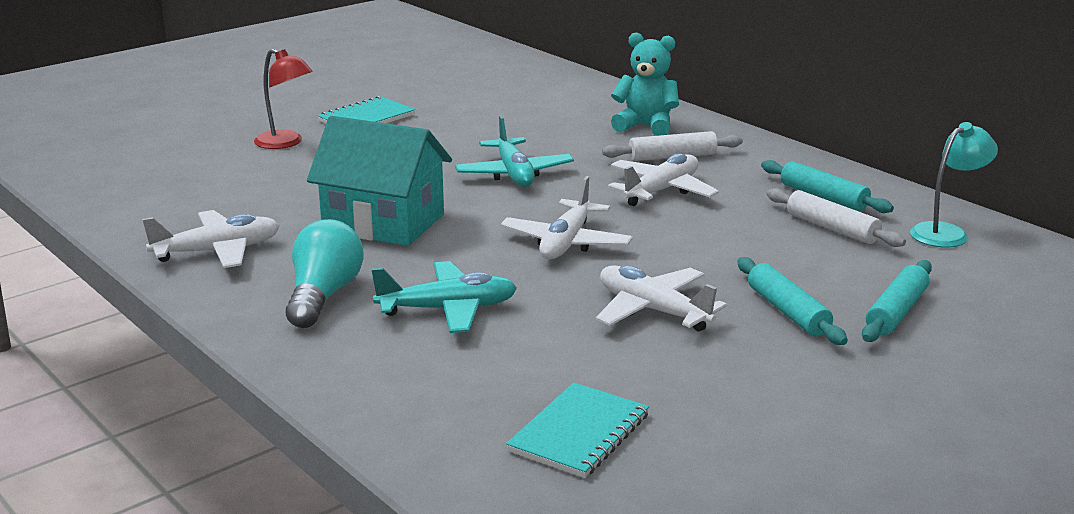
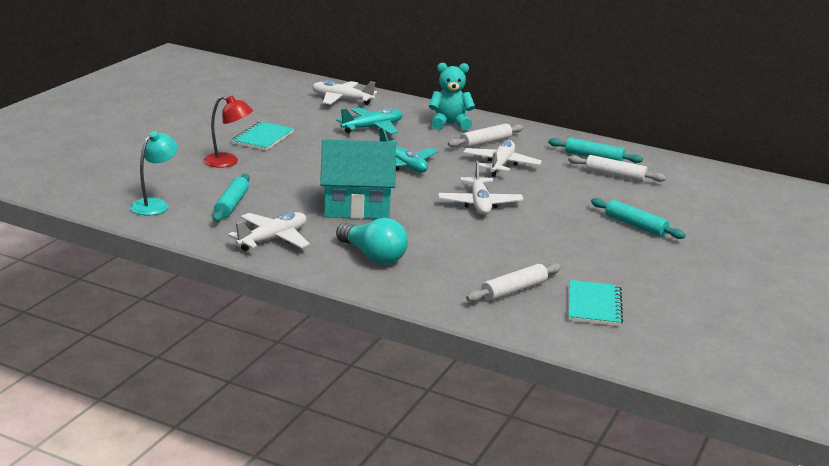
camera: 25 degrees left, 0 degrees up
turquoise light bulb [286,219,364,328] -> turquoise light bulb turned 150 degrees clockwise [336,218,408,265]
turquoise plane [371,261,517,333] -> turquoise plane moved to [336,108,403,134]
white plane [596,265,727,332] -> white plane moved to [312,80,377,105]
turquoise rolling pin [862,260,932,342] -> turquoise rolling pin moved to [212,174,250,222]
turquoise lamp [910,122,998,247] -> turquoise lamp moved to [130,131,178,215]
none -> white rolling pin [466,263,561,302]

